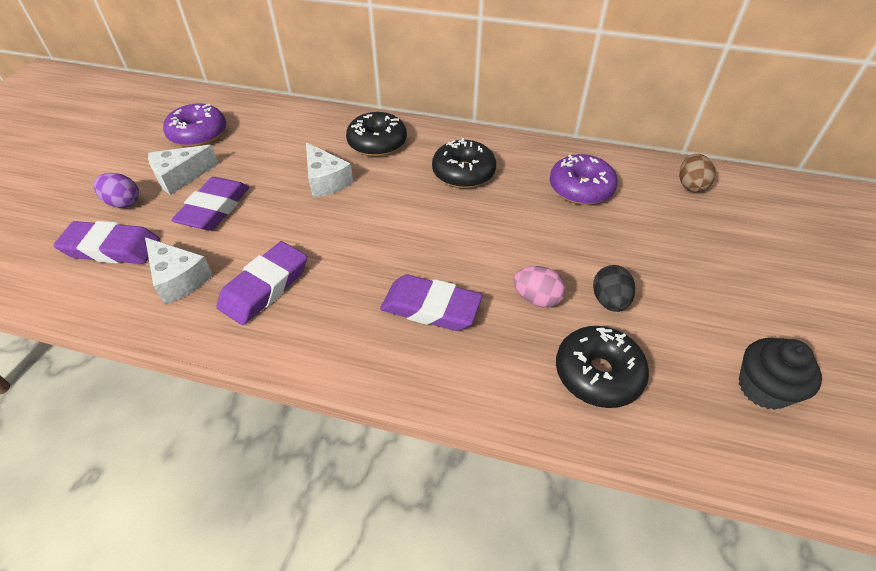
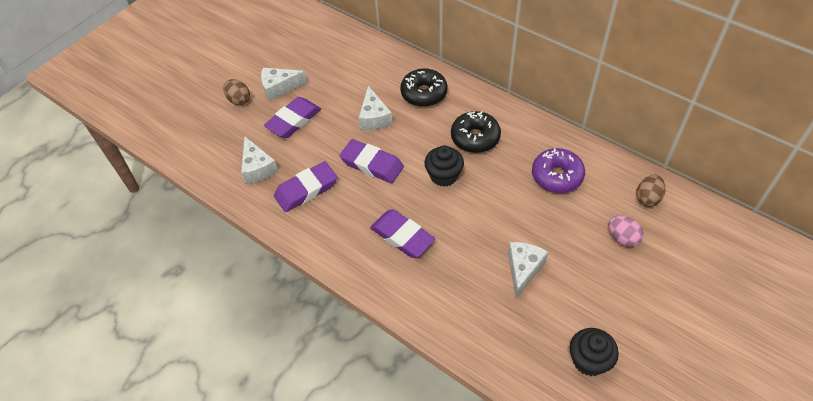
camera: 25 degrees right, 5 degrees up
purple eraser [53,221,160,264] -> purple eraser moved to [340,139,404,183]
purple egg [94,173,139,208] -> brown egg [223,79,250,105]
purple donut [163,103,226,147] -> none
pink egg [513,266,566,308] -> pink egg moved to [608,215,644,247]
black donut [556,326,649,408] -> none
black egg [593,265,635,312] -> white cheese [508,242,548,299]
none -> black cupcake [424,146,464,187]

